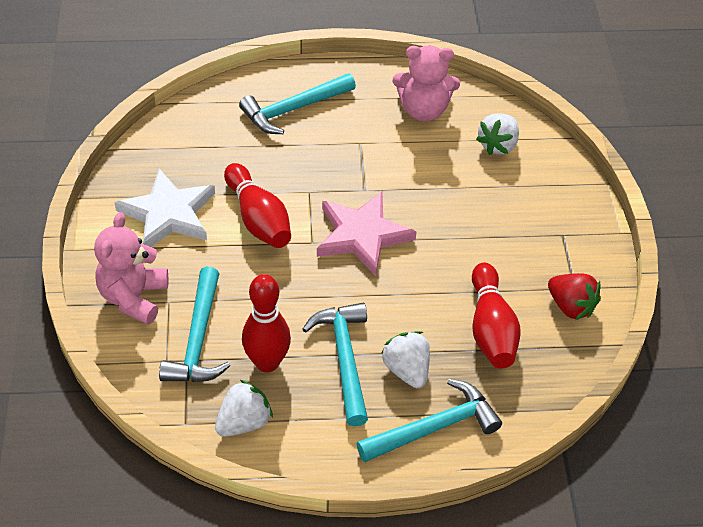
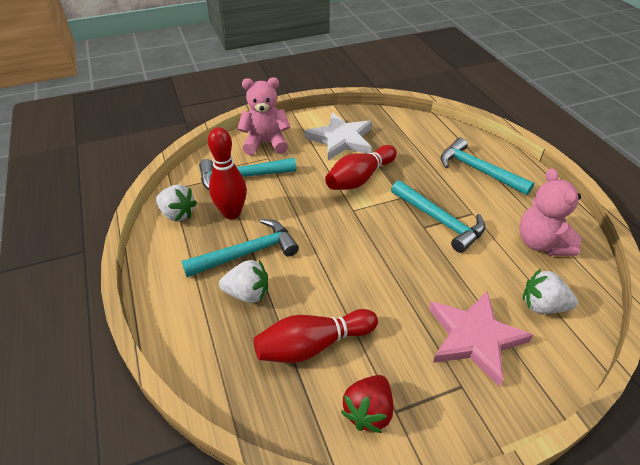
camera: 75 degrees right, 5 degrees down
pink star [317,192,417,276] -> pink star moved to [429,291,533,387]
turquoise hammer [356,379,502,462] -> turquoise hammer moved to [391,180,485,253]
white strawberry [381,331,430,388] -> white strawberry turned 45 degrees clockwise [219,260,268,303]

